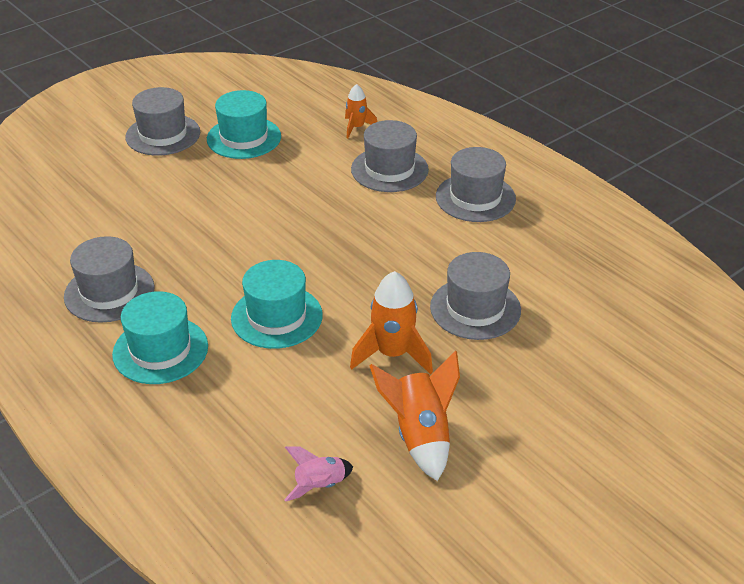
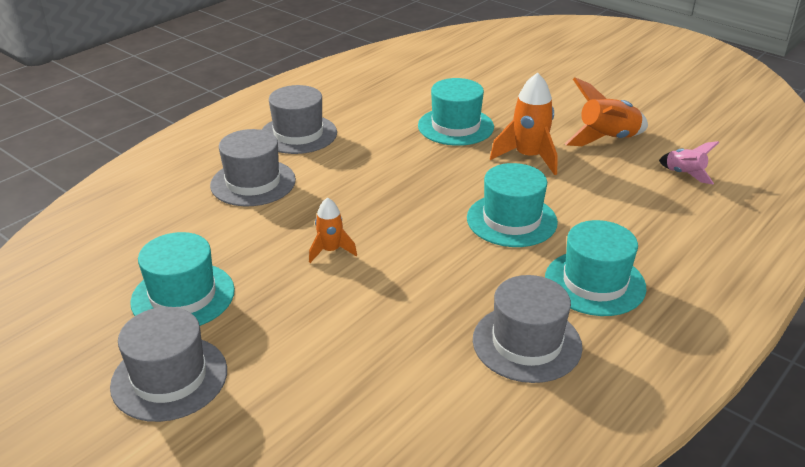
camera: 100 degrees left, 5 degrees down
orange rocket [345,84,377,138] -> orange rocket moved to [309,197,357,263]
grey hat [430,252,521,340] -> turquoise hat [418,78,494,146]

